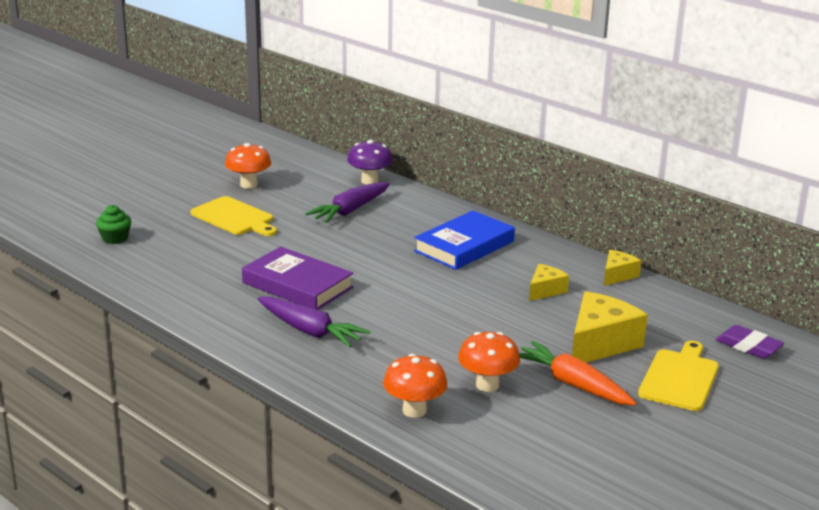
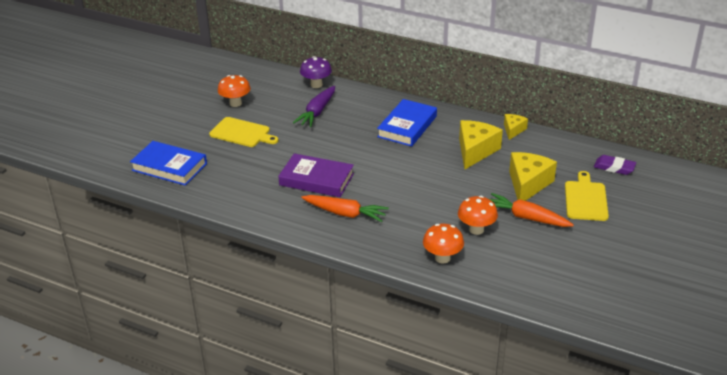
camera: 15 degrees left, 10 degrees up
green cupcake [96,205,131,244] -> blue book [130,141,207,186]
purple carrot [258,296,371,347] -> orange carrot [302,195,389,222]
yellow cheese [529,264,569,301] -> yellow cheese [459,120,503,170], size x1.80

